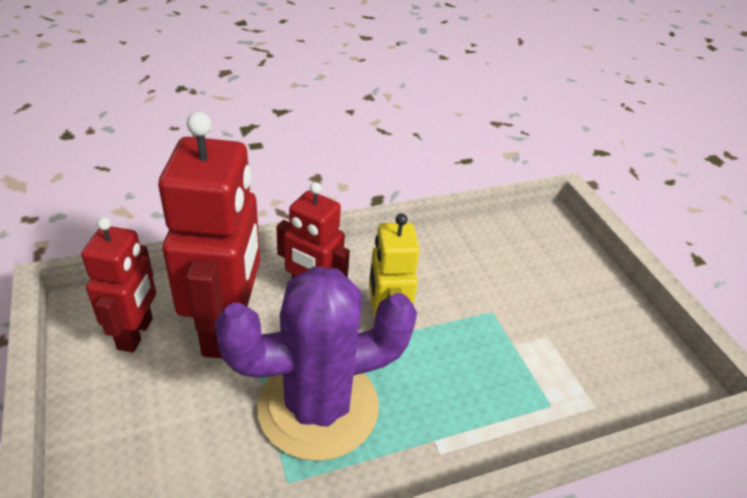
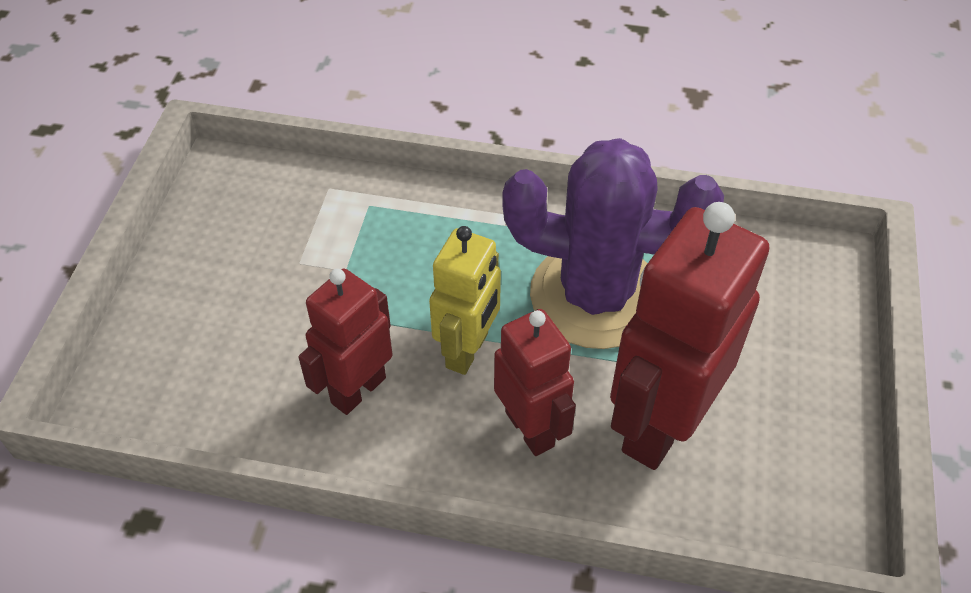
camera: 145 degrees left, 10 degrees up
red robot [81,217,156,352] -> red robot moved to [298,269,393,415]

